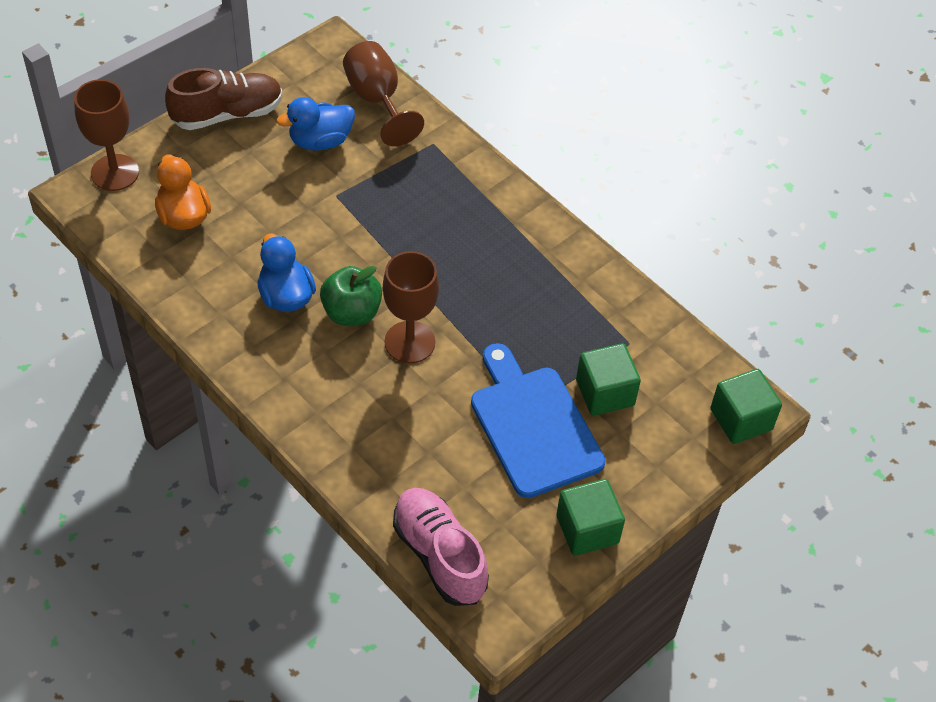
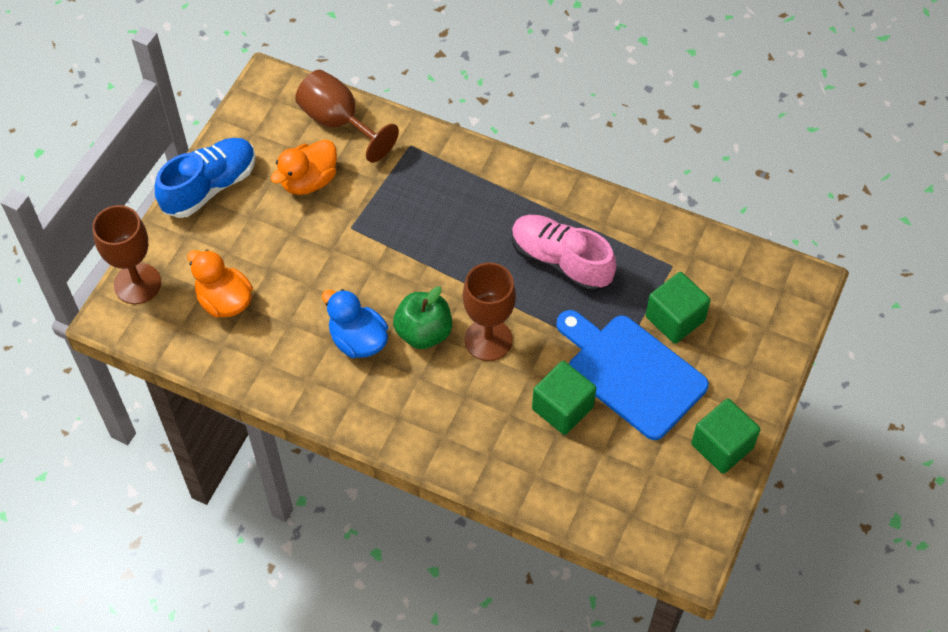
camera: 20 degrees left, 5 degrees up
brown shoe [165,68,283,130] -> blue shoe [155,138,256,218]
blue duck [276,97,355,150] -> orange duck [271,139,337,195]
pink shoe [393,488,489,606] -> pink shoe moved to [512,215,616,292]
green cube [710,369,782,444] -> green cube moved to [532,361,596,435]

